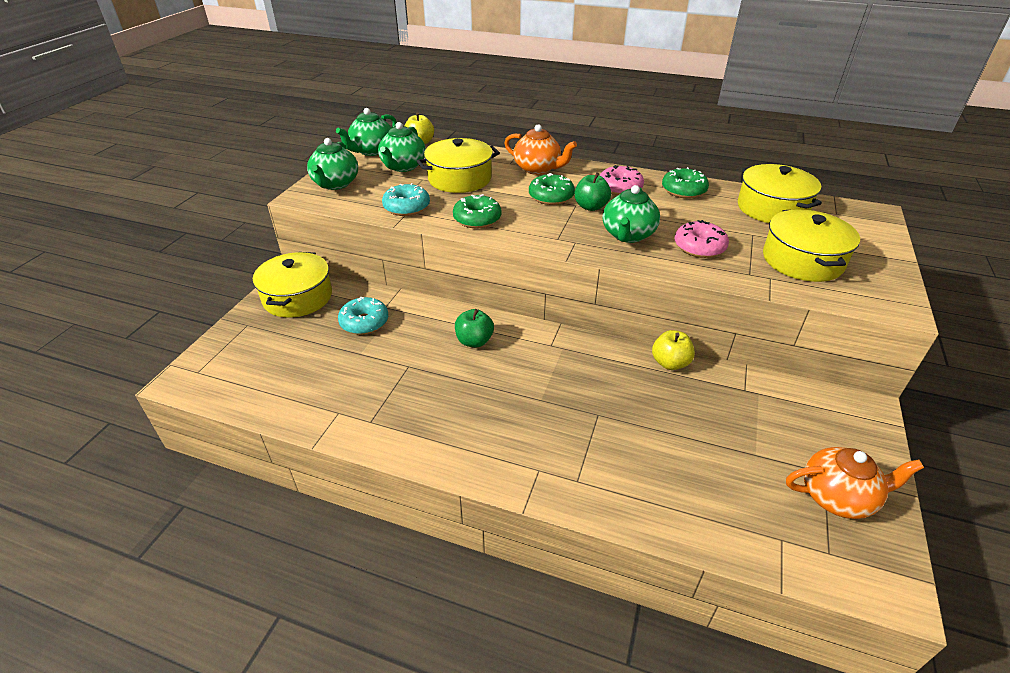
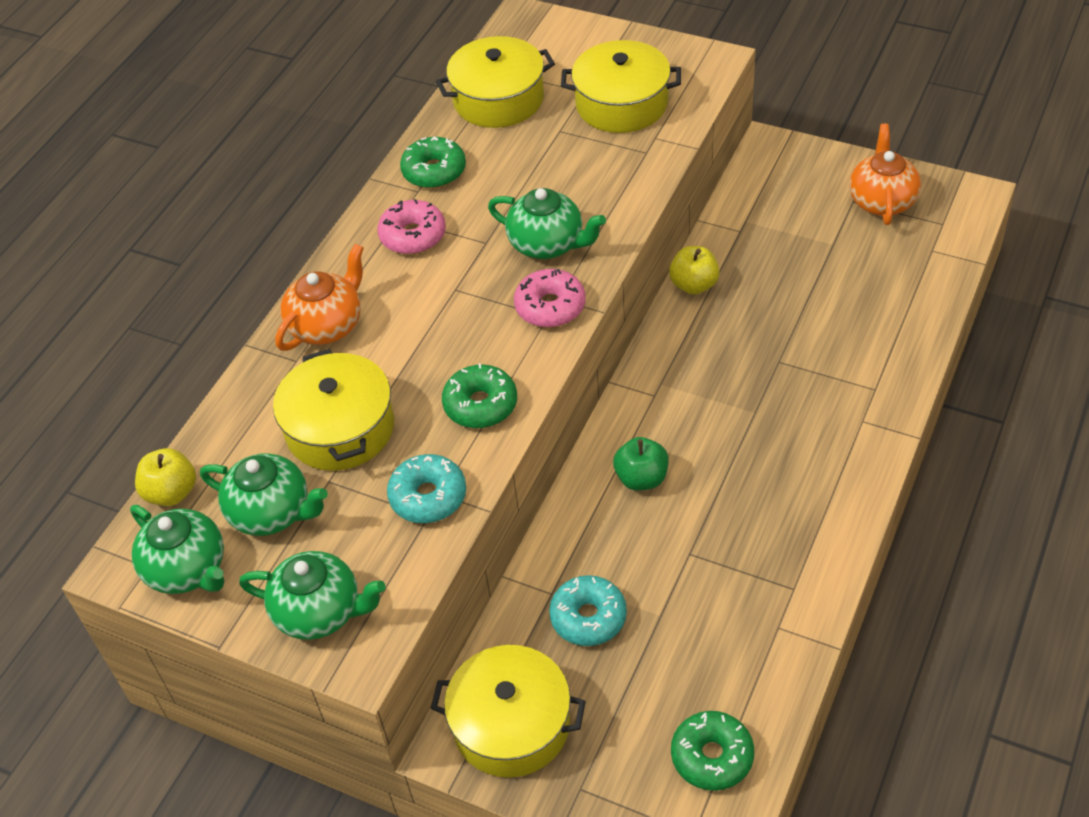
camera: 80 degrees left, 10 degrees up
green donut [529,173,575,205] -> green donut moved to [671,711,754,791]
green apple [574,172,611,211] -> none
pink donut [674,220,729,258] -> pink donut moved to [514,269,586,328]

